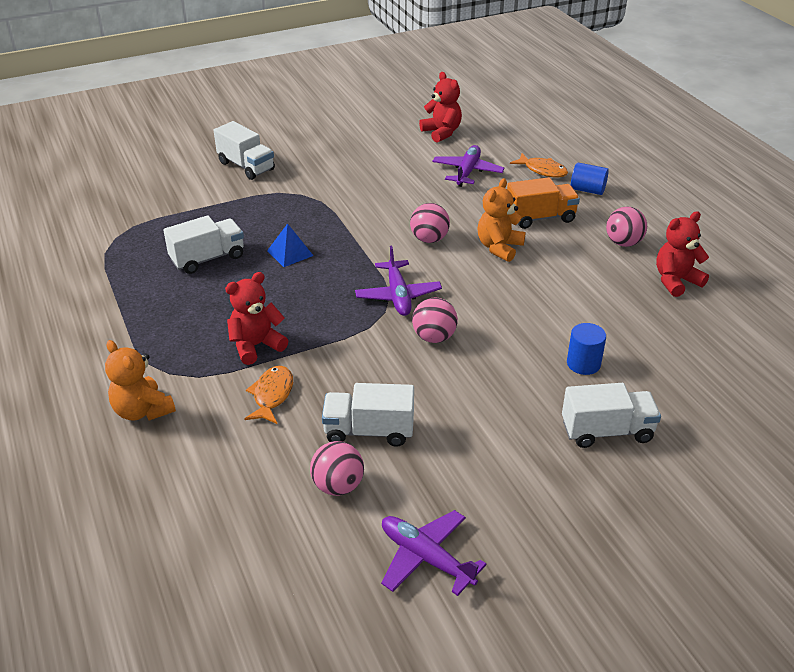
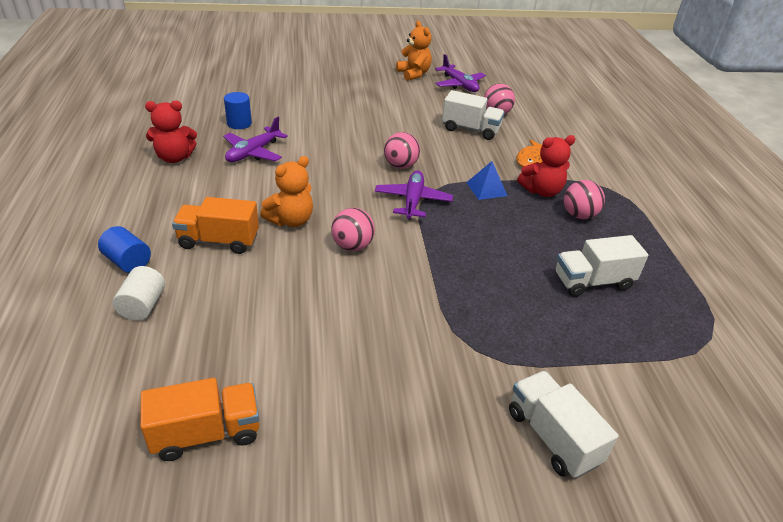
camera: 165 degrees left, 0 degrees up
orange teddy bear [105,340,176,421] -> orange teddy bear moved to [396,21,432,81]
blue pyramid [267,223,314,267] -> blue pyramid moved to [466,161,507,200]
red teddy bear [419,72,462,142] -> orange truck [140,378,259,461]
purple plane [432,145,505,187] -> purple plane moved to [223,117,288,162]
orange fish [510,153,568,177] -> white cylinder [112,266,165,321]
white truck [562,383,661,448] -> none
blue cylinder [567,323,606,375] -> blue cylinder moved to [224,92,252,129]
pink ball [606,207,647,247] -> pink ball moved to [564,180,605,219]

